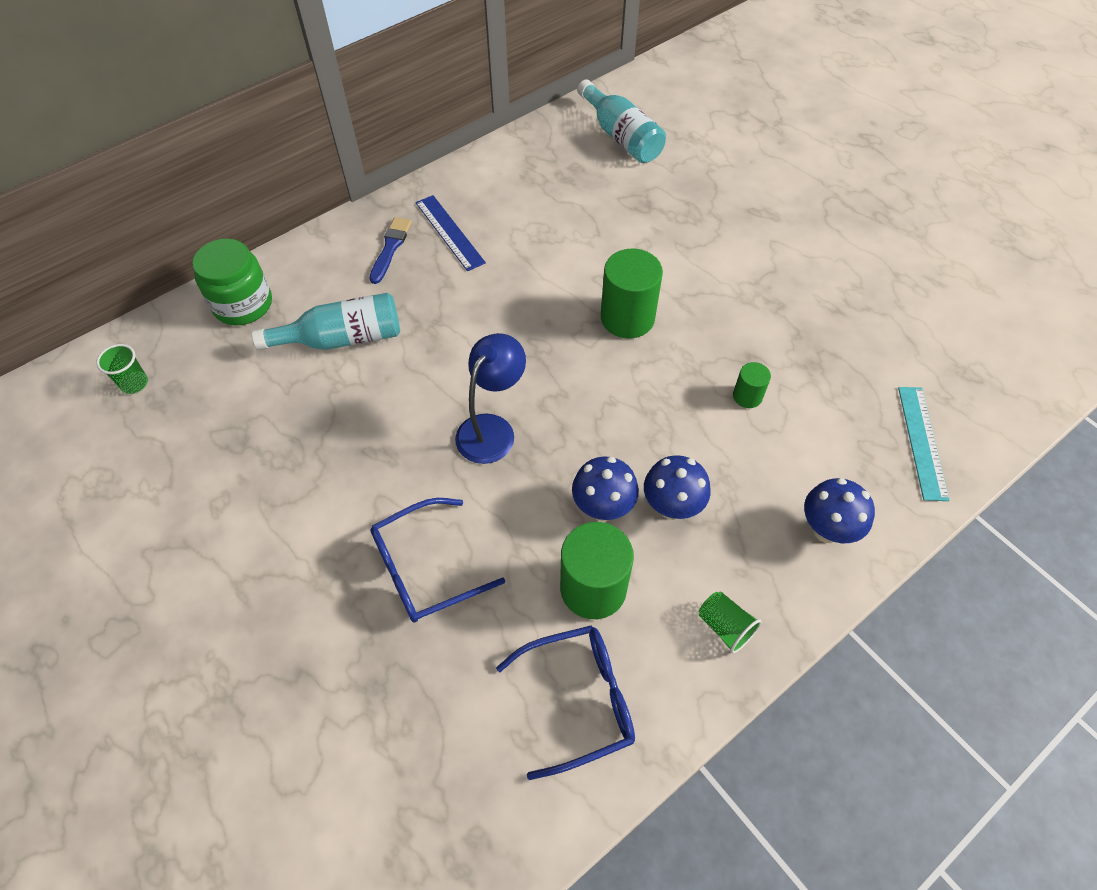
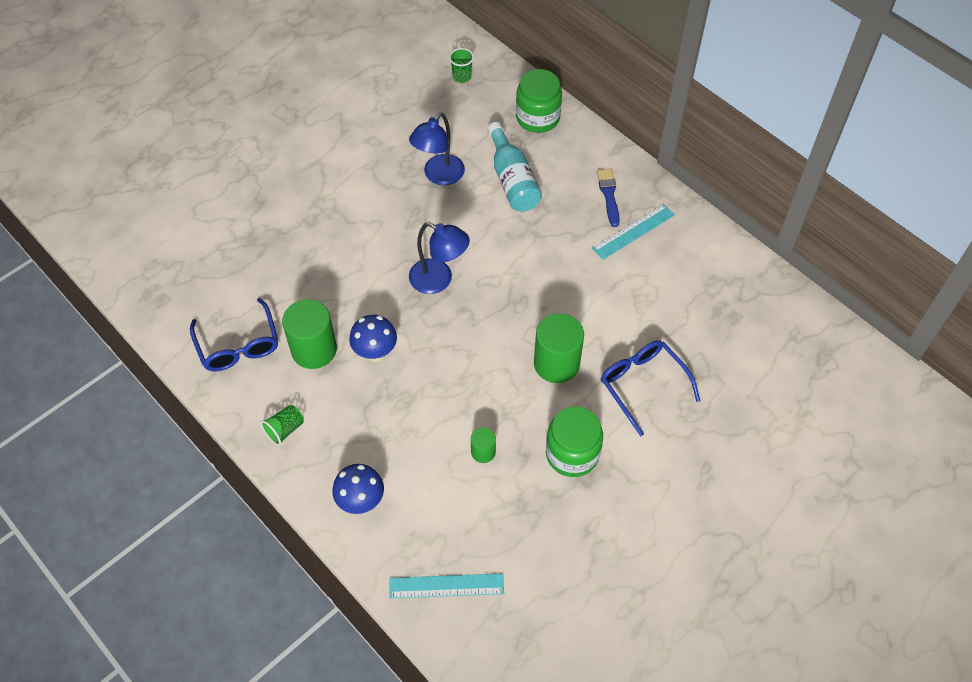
camera: 85 degrees right, 0 degrees up
blue brush [369,217,412,284] -> blue brush turned 105 degrees counterclockwise [597,169,620,227]
blue glasses [370,498,505,622] -> blue glasses moved to [601,340,700,436]
blue ruler [416,195,486,271] -> turquoise ruler [592,204,675,260]
turquoise bottle [577,79,666,163] -> none
blue mushroom [644,455,711,520] -> none
none -> blue lamp [409,112,465,185]
none -> green jar [546,406,603,477]

